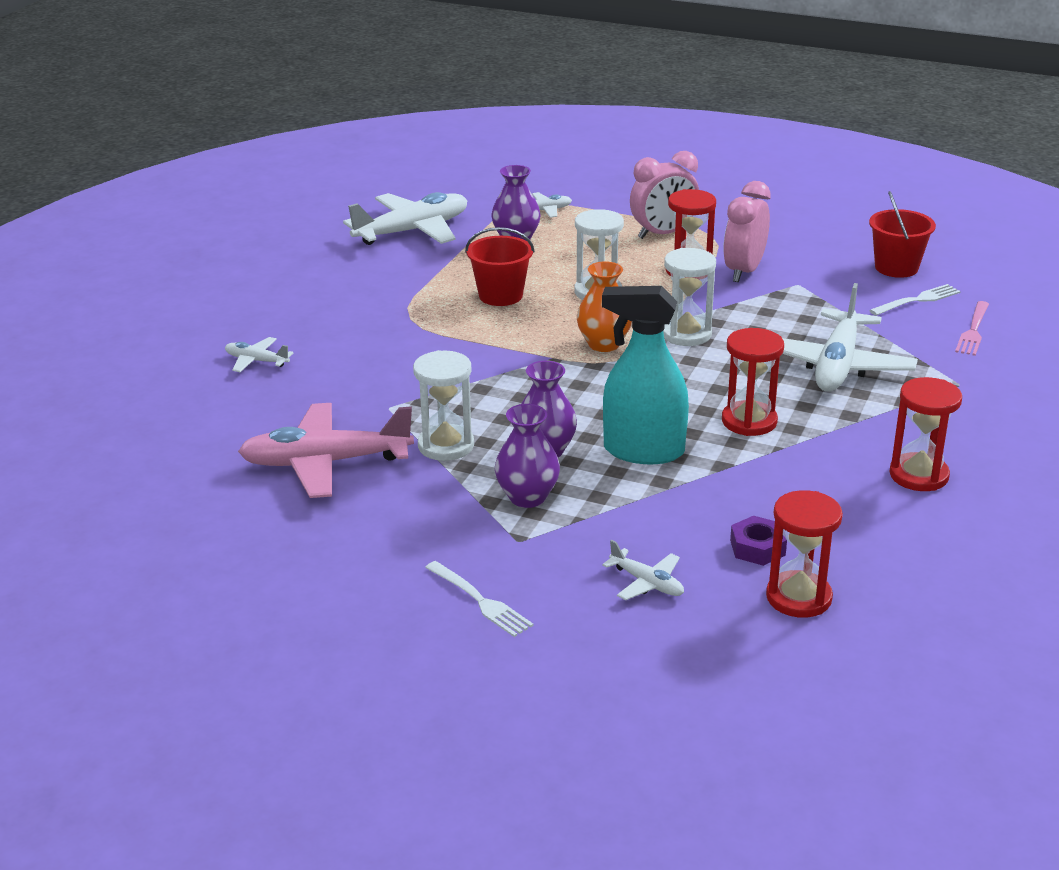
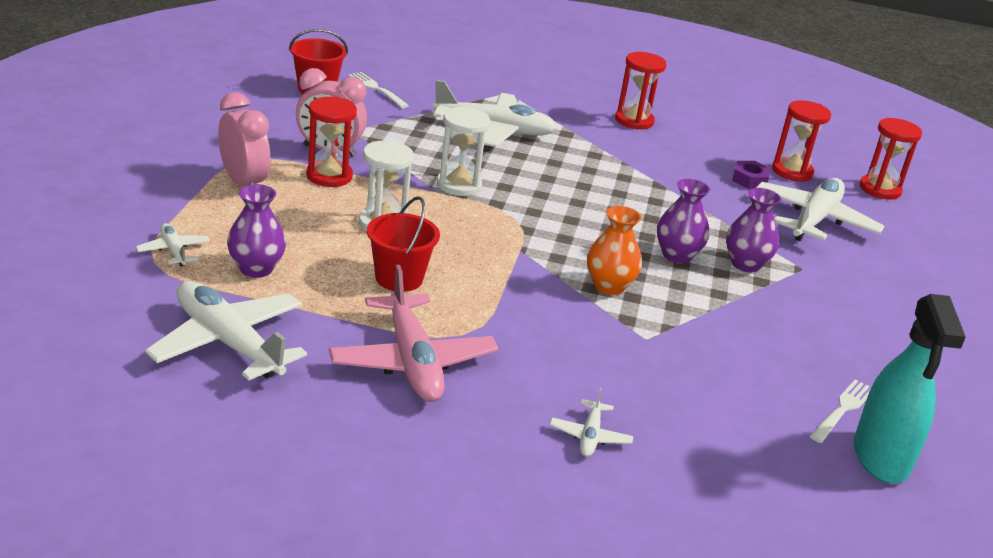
camera: 105 degrees left, 0 degrees up
pink plane [238,403,414,498] -> pink plane moved to [329,265,498,402]
white hourglass [413,350,474,461] -> none
white fork [425,561,533,637] -> white fork moved to [810,379,871,443]
orange vase [577,261,632,352] -> orange vase moved to [587,206,642,295]
turquoise spray bottle [602,286,689,464] -> turquoise spray bottle moved to [854,294,966,484]
white plane [602,540,684,600] -> white plane [756,178,884,241], size x2.12
red hourglass [722,328,784,436] -> red hourglass moved to [860,118,922,200]
pink fork [955,301,989,356] -> none

